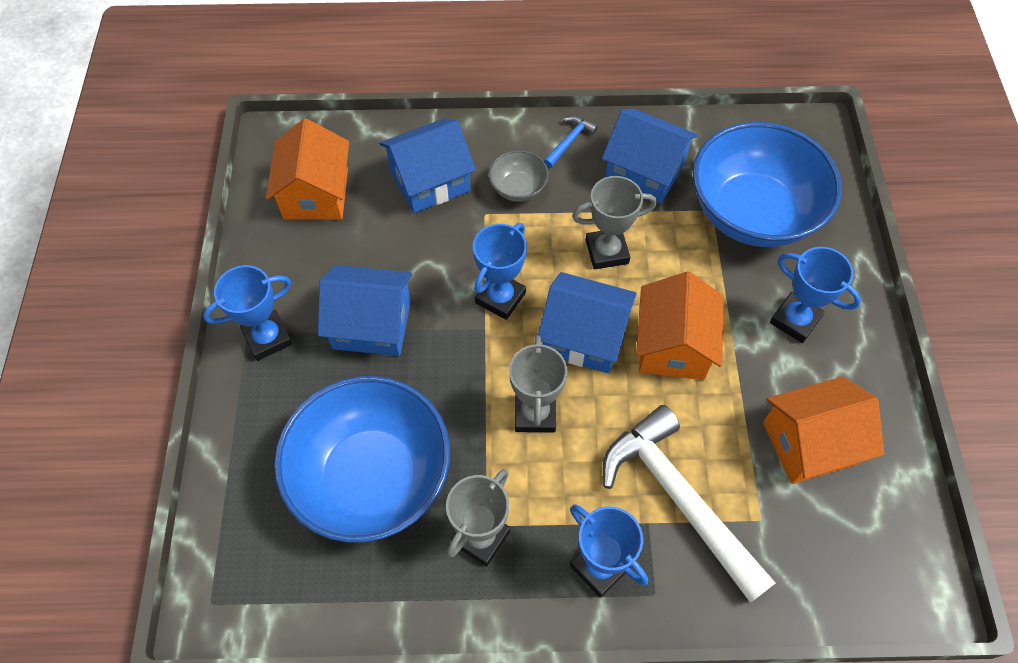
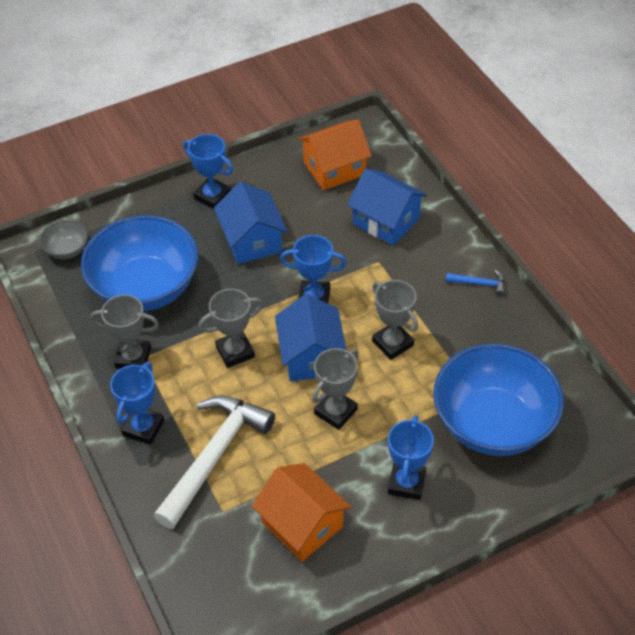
camera: 65 degrees right, 10 degrees down
grey bowl [489,150,549,202] -> grey bowl moved to [40,220,88,259]
blue house [602,109,698,204] -> none
orange house [636,271,724,380] -> grey trophy [312,348,359,430]

